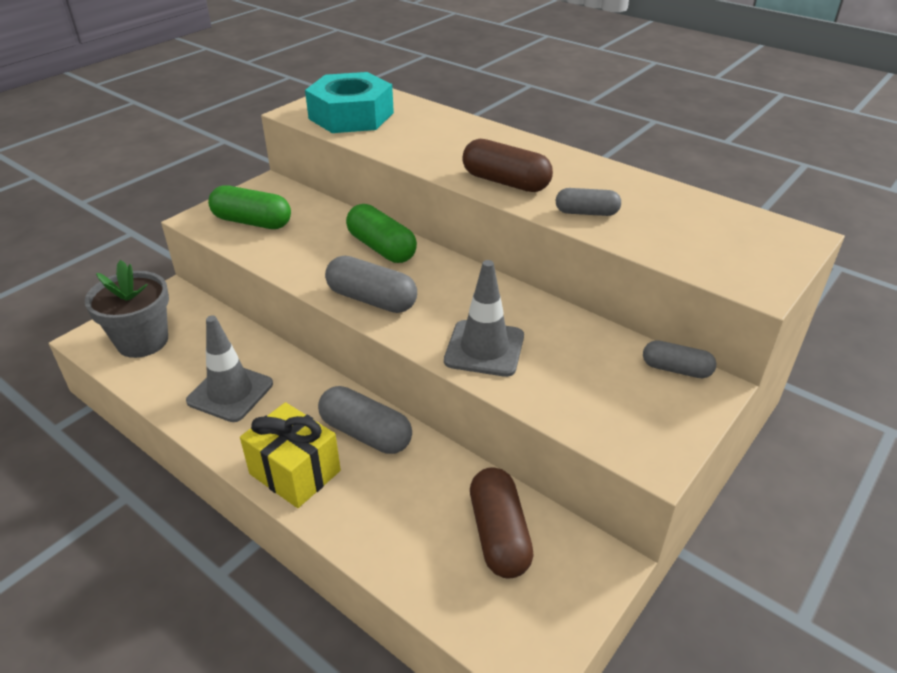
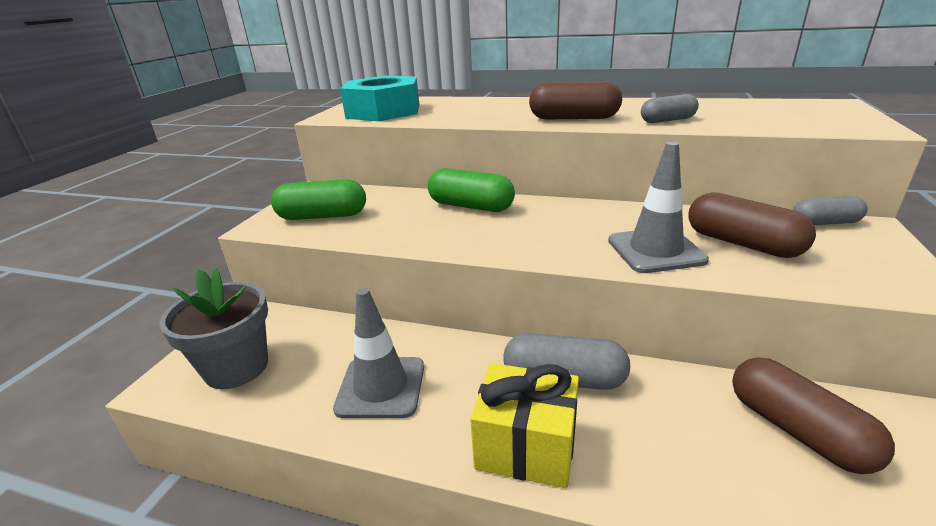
camera: 20 degrees left, 10 degrees down
grey capsule [325,256,417,313] -> none
none -> brown capsule [689,192,816,258]

